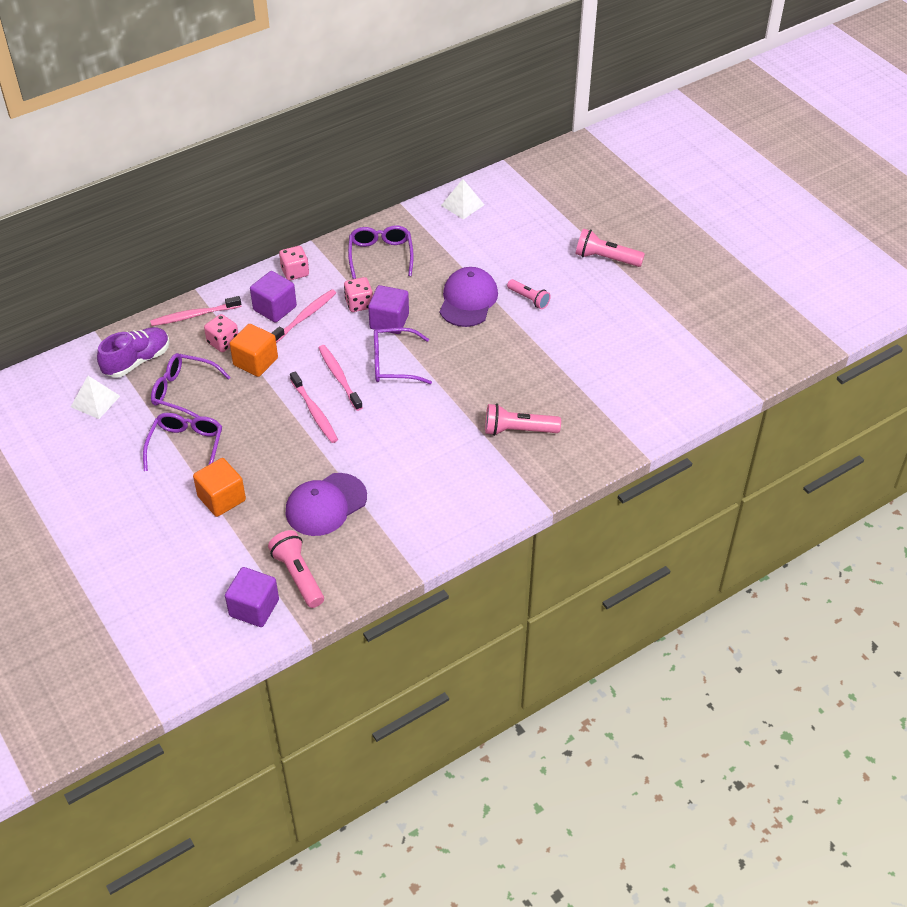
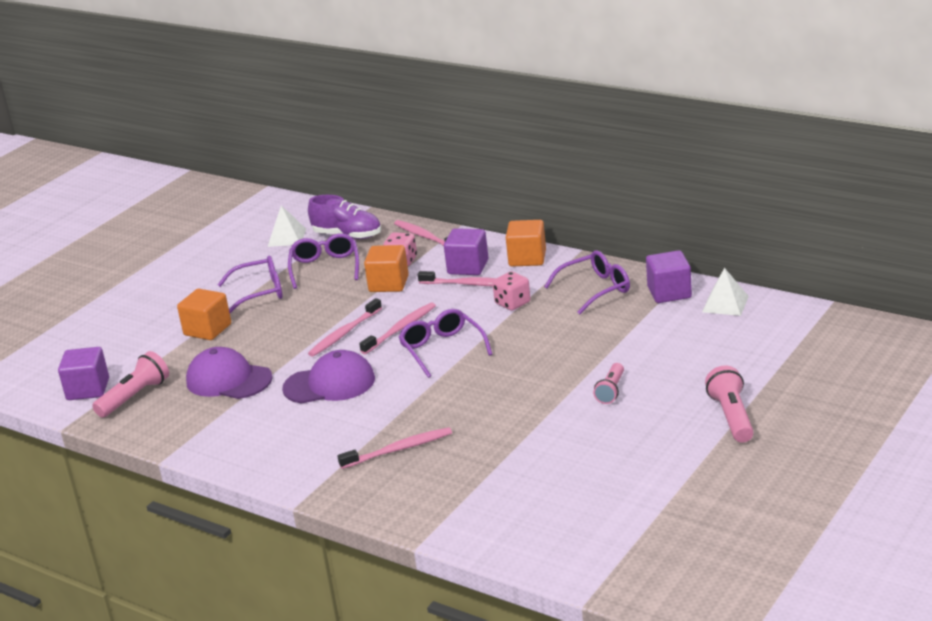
camera: 70 degrees right, 20 degrees down
pink dice [279,246,309,281] -> orange cube [506,220,546,266]
purple cube [368,285,409,334] -> purple cube moved to [646,250,692,303]
purple cap [440,267,498,327] -> purple cap moved to [282,350,375,404]
pink flashlight [485,403,561,436] -> pink toothbrush [337,427,452,469]

